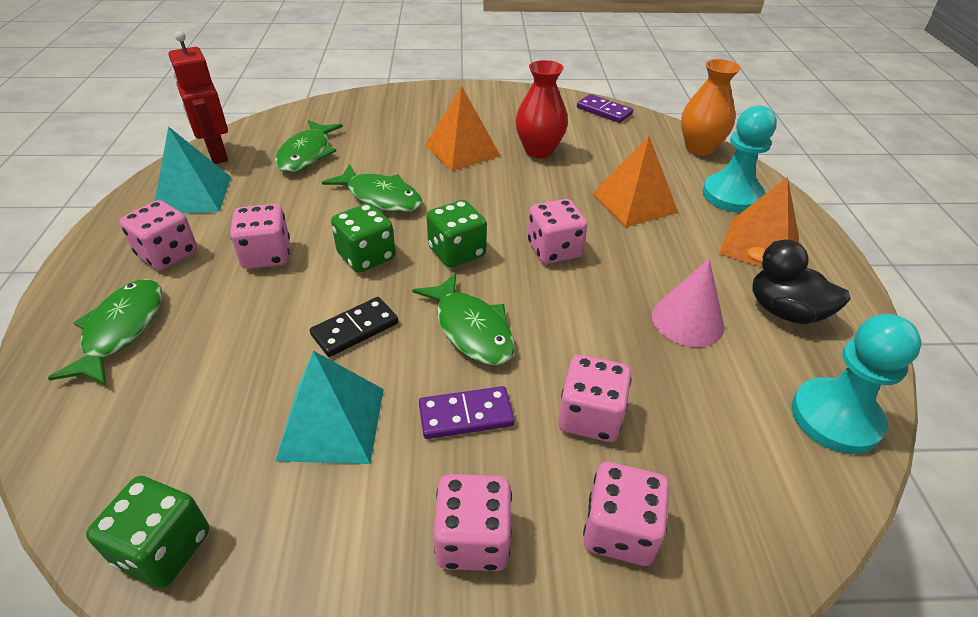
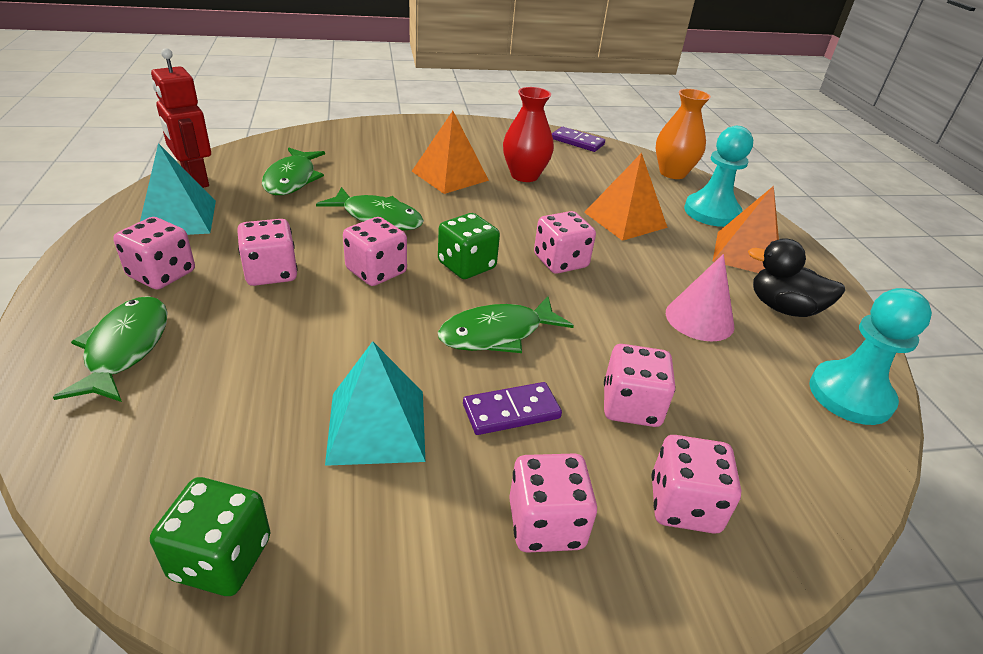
camera: 10 degrees left, 5 degrees down
black domino [310,297,398,357] -> none
green dice [331,203,396,273] -> pink dice [343,217,407,286]
green fish [412,273,515,366] -> green fish turned 105 degrees clockwise [438,296,574,353]

